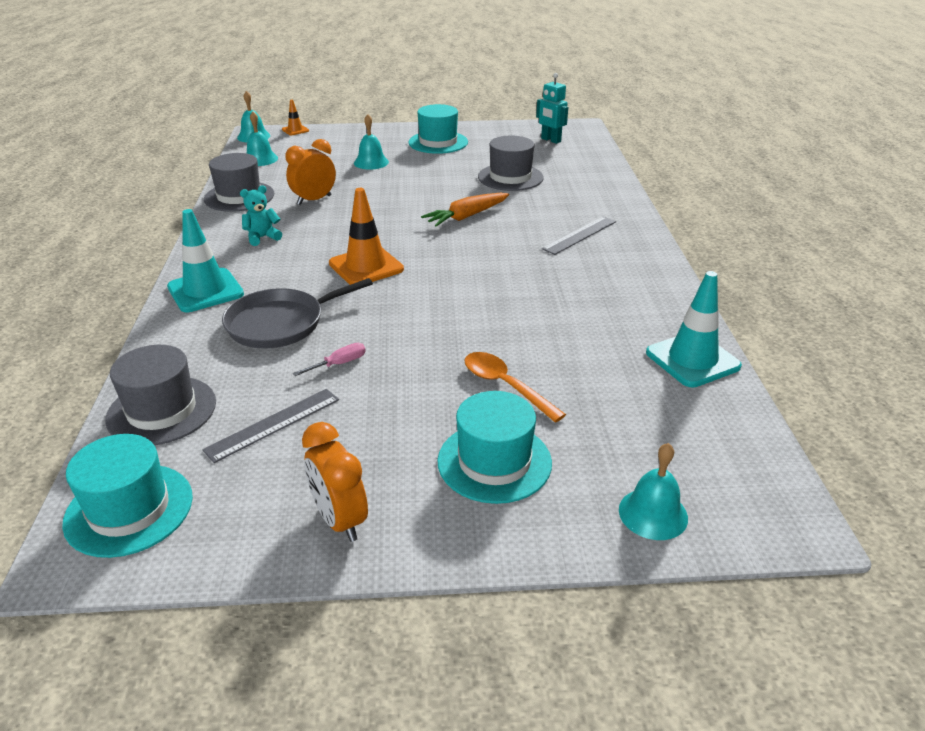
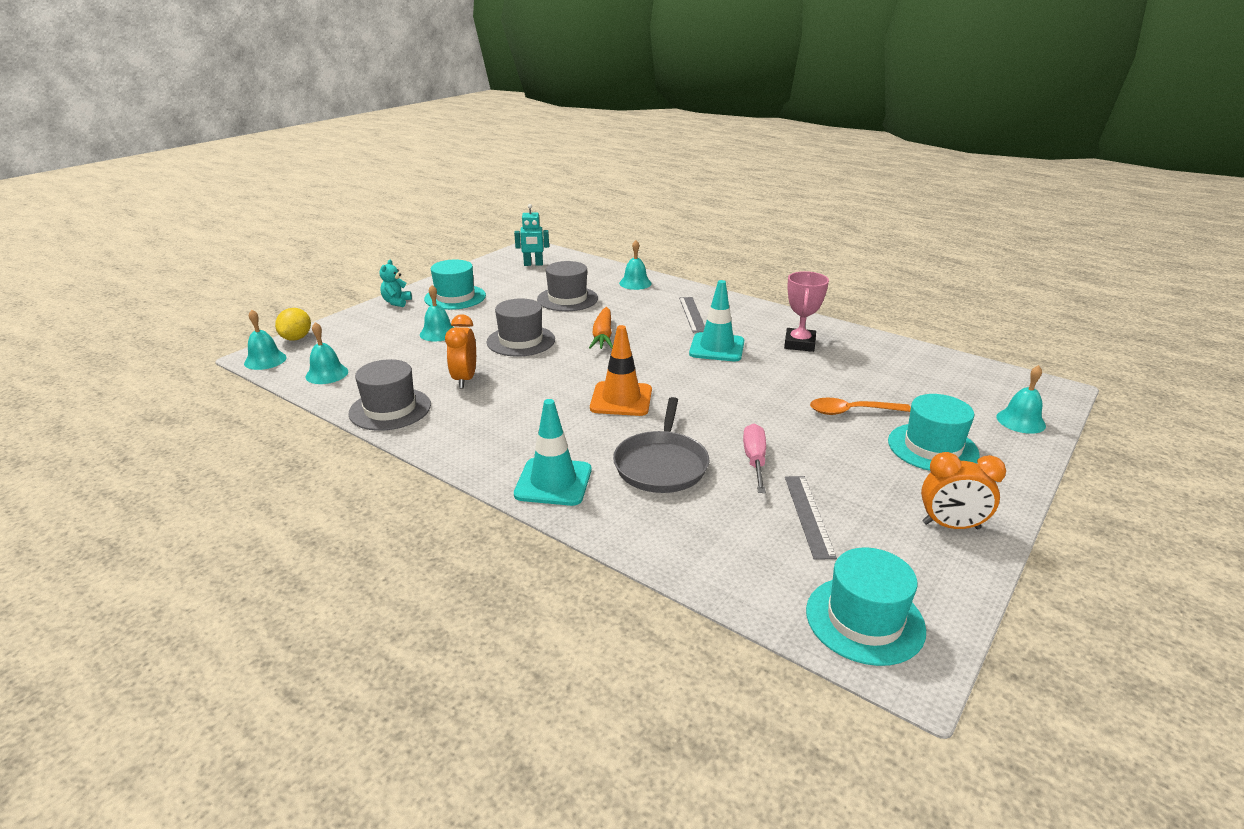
camera: 50 degrees left, 5 degrees down
grey hat [105,345,216,445] -> grey hat moved to [487,298,555,356]
turquoise teddy bear [240,185,282,246] -> turquoise teddy bear moved to [380,260,412,307]
orange traffic cone [282,100,309,135] -> yellow lemon [275,308,311,341]
pink screwdriver [293,343,366,376] -> pink screwdriver [743,424,766,493], size x1.54
turquoise traffic cone [646,271,742,388] -> turquoise traffic cone moved to [689,280,744,361]
none -> turquoise bell [619,240,652,290]
none -> pink trophy [784,271,829,352]

